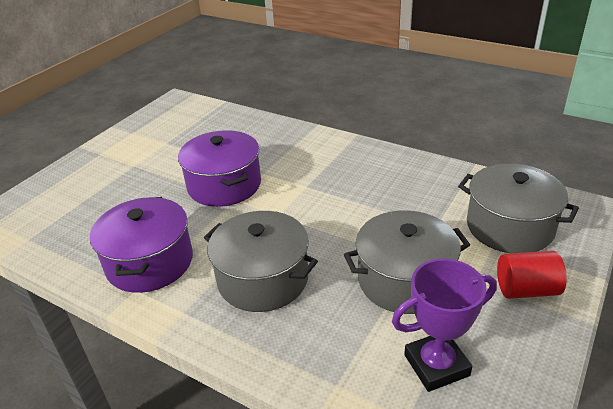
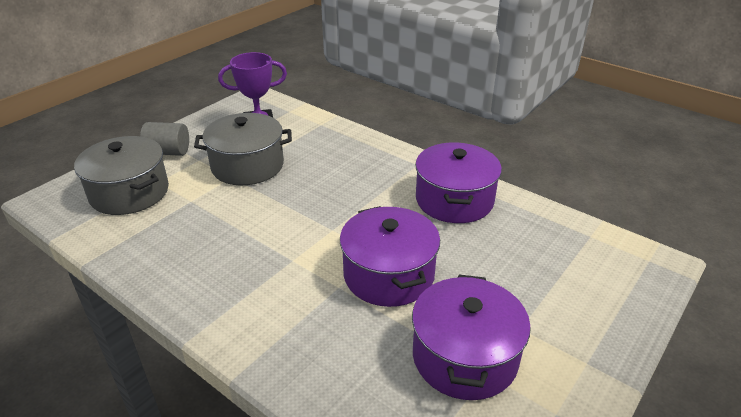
camera: 175 degrees left, 0 degrees up
grey pot [204,211,318,312] -> none
red cylinder [497,251,567,299] -> grey cylinder [140,122,189,156]
none -> purple pot [412,275,531,400]

